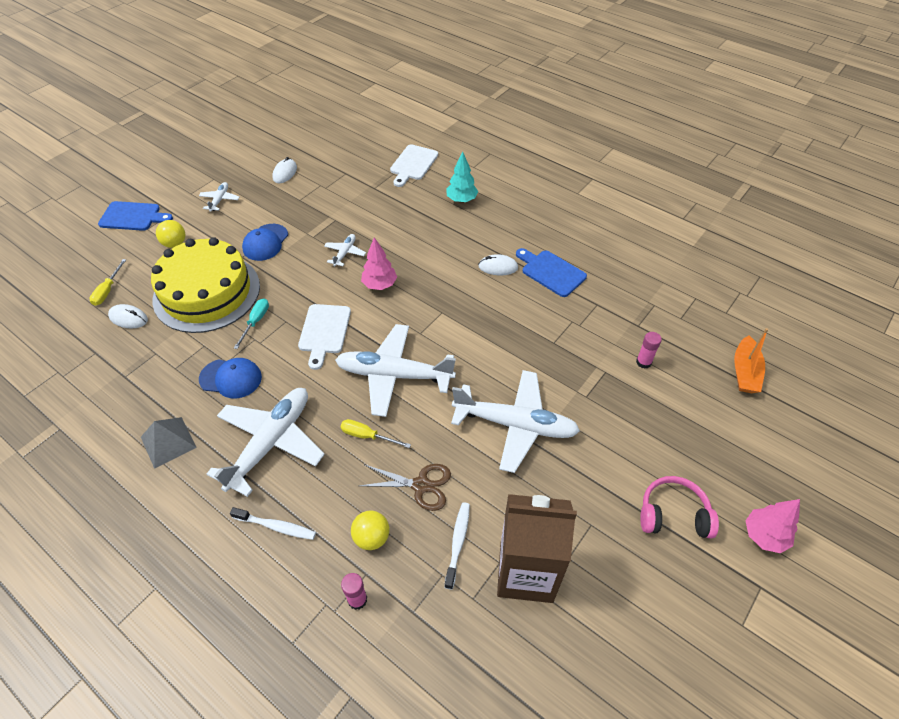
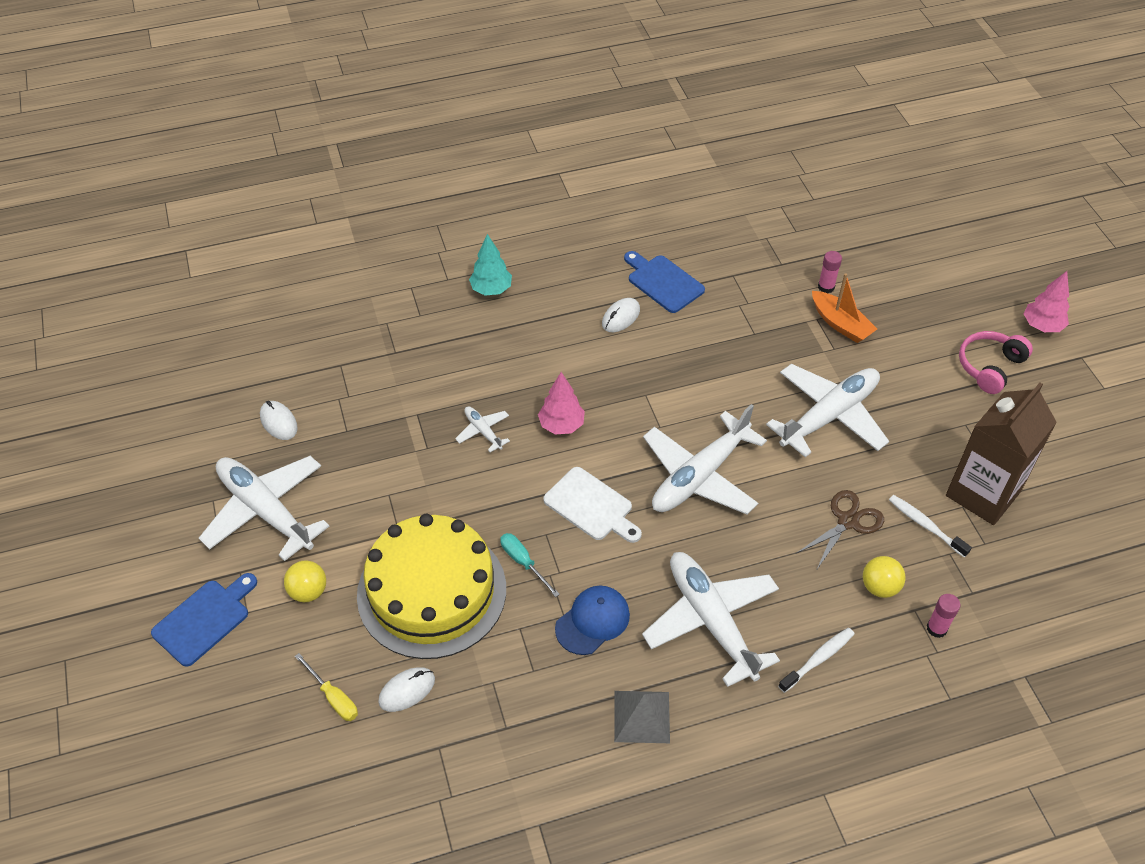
camera: 55 degrees left, 0 degrees up
white plane [199,182,239,212] -> white plane [199,456,329,561], size x2.21
blue cap [242,224,288,261] -> none
yellow screwdriver [341,419,411,448] -> none
white cutting board [390,144,438,187] -> none
blue cutting board [516,248,587,297] -> blue cutting board turned 60 degrees clockwise [624,251,705,313]
orange boat [734,328,768,393] -> orange boat moved to [812,273,877,343]

